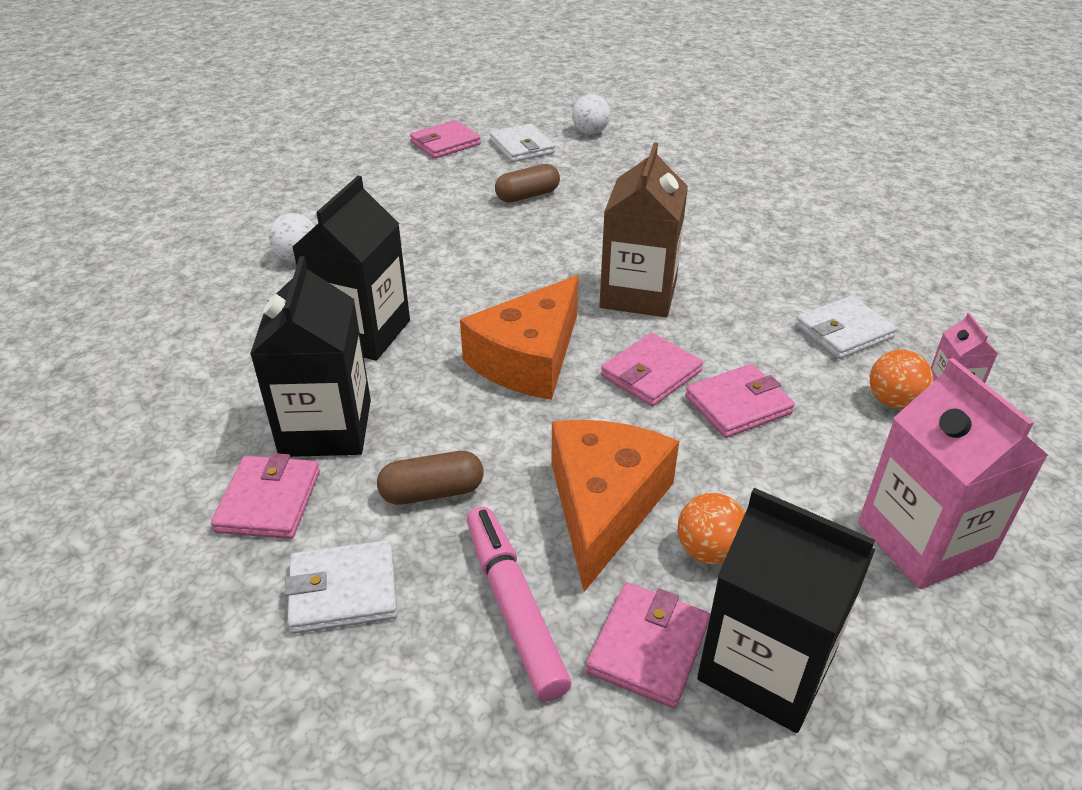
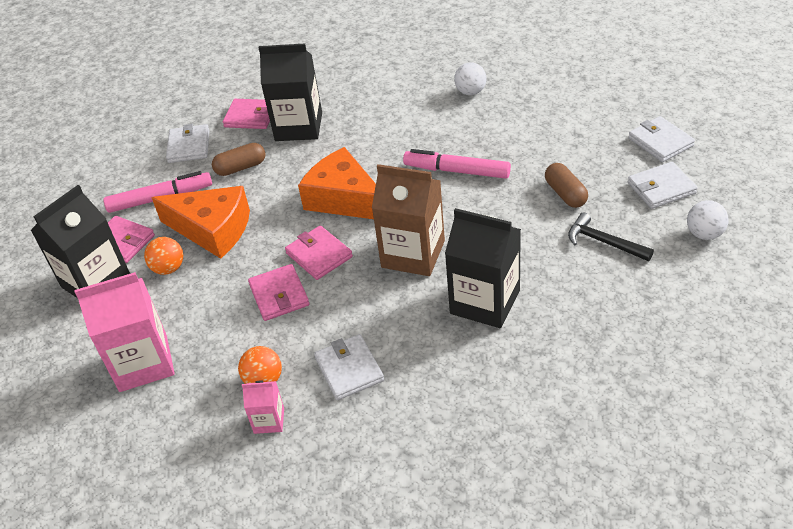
camera: 100 degrees right, 5 degrees up
black carton [293,176,410,361] -> black carton moved to [445,208,521,328]
brown capsule [377,451,484,505] -> brown capsule turned 75 degrees clockwise [212,143,266,176]
pink wallet [410,120,481,158] -> white wallet [629,116,695,162]
none -> pink marker [403,149,511,179]
none -> black hammer [568,212,654,261]

